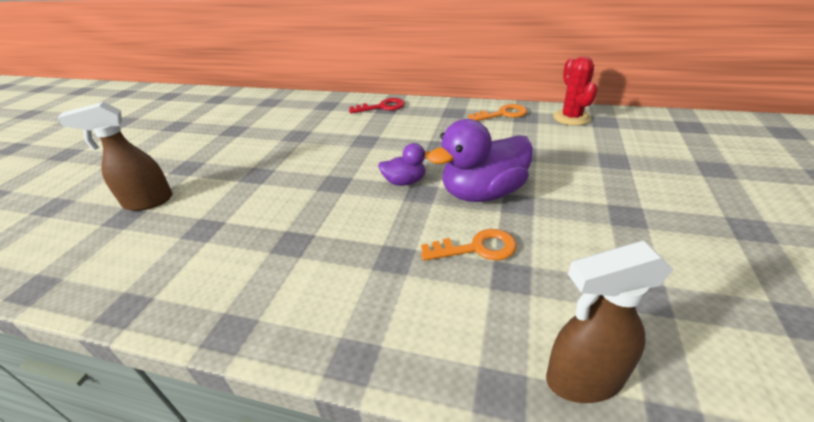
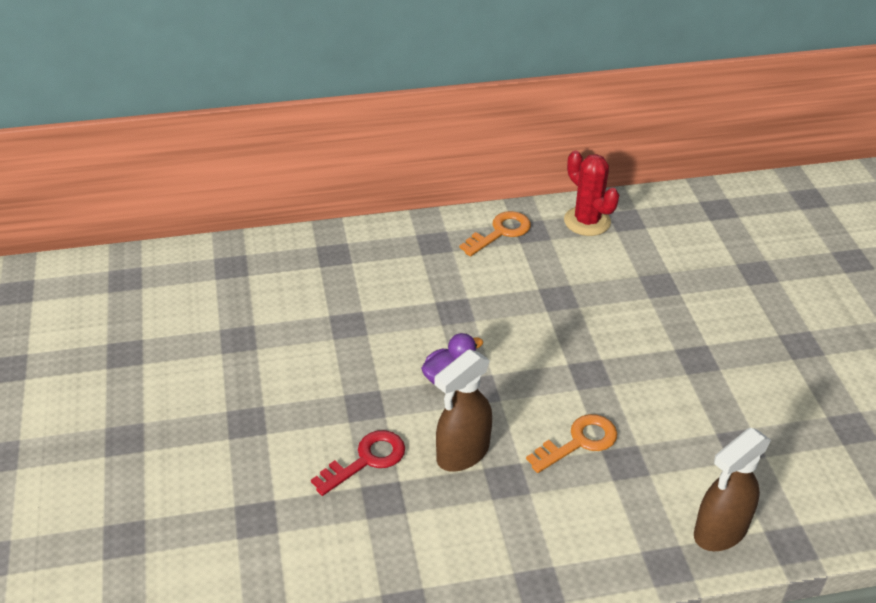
camera: 30 degrees left, 5 degrees up
brown spray bottle [58,102,173,211] -> brown spray bottle moved to [435,349,492,472]
red key [349,98,405,113] -> red key moved to [311,430,405,496]
purple duck [427,119,533,202] -> none

